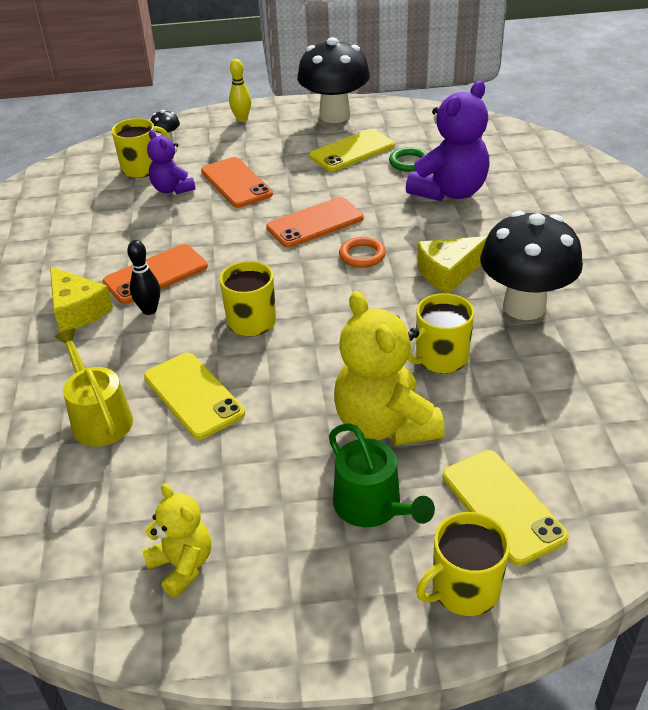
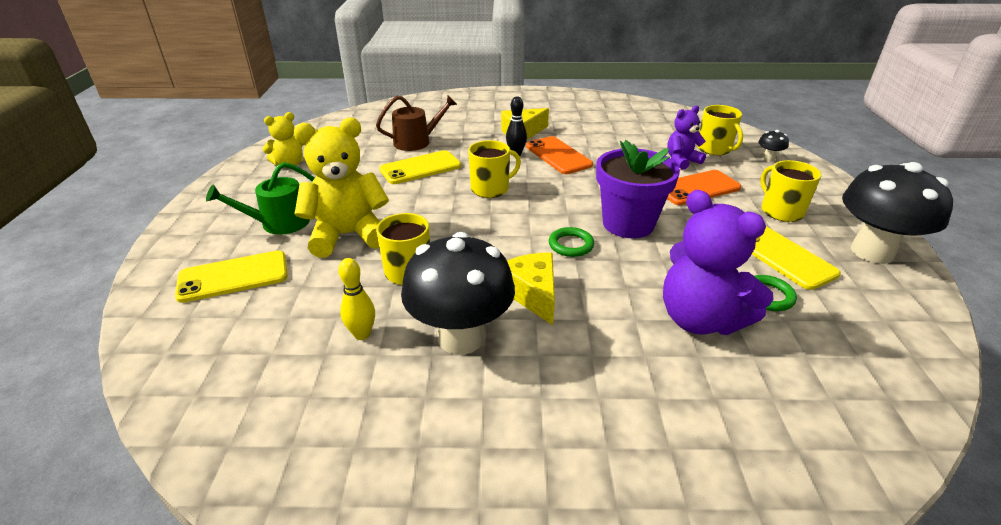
camera: 95 degrees right, 5 degrees down
yellow watering can [54,328,133,447] -> brown watering can [376,95,457,151]
yellow bowling pin [229,59,251,122] -> yellow bowling pin moved to [338,258,375,340]
orange phone [266,197,363,248] -> purple flower pot [596,140,680,238]
orange ring [339,237,386,268] -> green ring [549,227,594,257]
yellow mug [416,512,510,616] -> yellow mug moved to [761,160,821,222]

